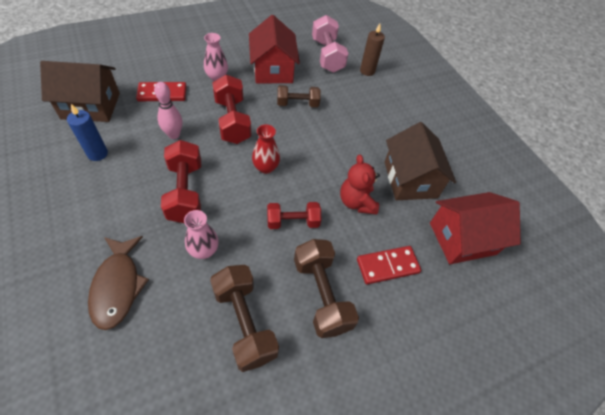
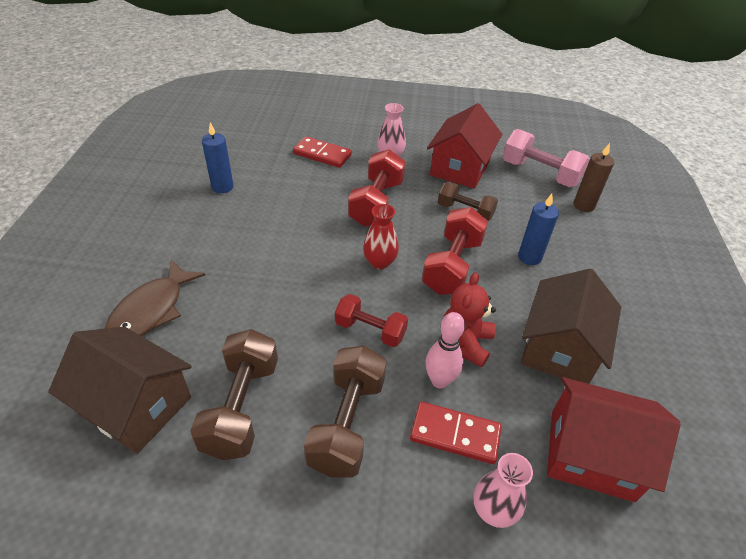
camera: 35 degrees right, 10 degrees down
brown house [40,61,120,122] -> brown house moved to [48,327,192,454]
pink bowling pin [154,82,182,139] -> pink bowling pin moved to [425,312,465,388]
red dumbbell [161,140,201,223] -> red dumbbell moved to [422,207,488,295]
pink vase [184,210,219,259] -> pink vase moved to [474,453,533,528]
pink dumbbell [312,15,349,73] -> pink dumbbell turned 75 degrees counterclockwise [502,129,590,187]
none -> blue candle [518,194,559,265]

